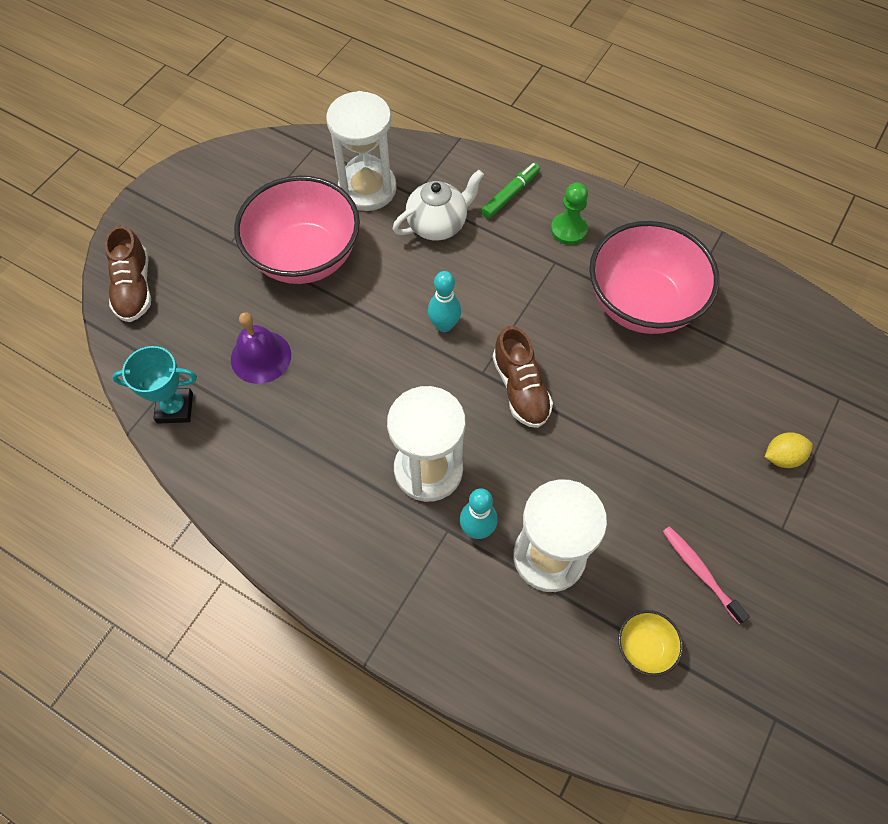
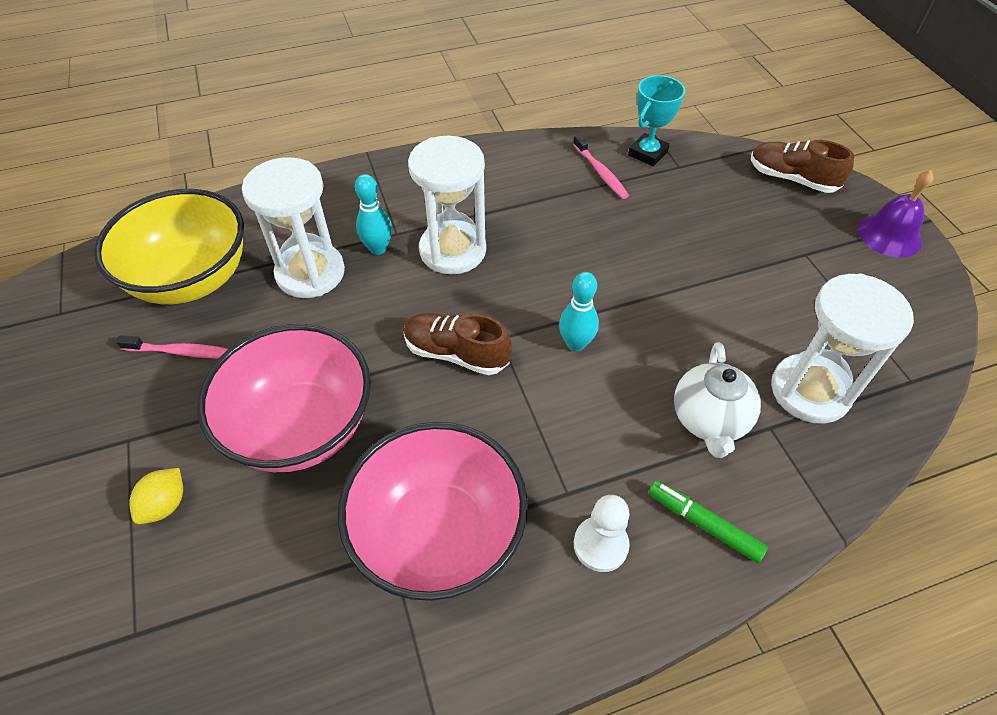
camera: 130 degrees right, 10 degrees down
purple bell [231,312,291,384] -> purple bell moved to [858,170,934,258]
pink bowl [234,176,360,284] -> pink bowl moved to [197,324,371,472]
green marker [481,162,540,219] -> green marker turned 135 degrees clockwise [648,481,768,563]
green pawn [551,183,588,245] -> white pawn [574,495,630,572]
yellow bowl [618,610,683,676] -> yellow bowl [94,189,244,304], size x2.36
none -> pink toothbrush [573,134,629,199]

